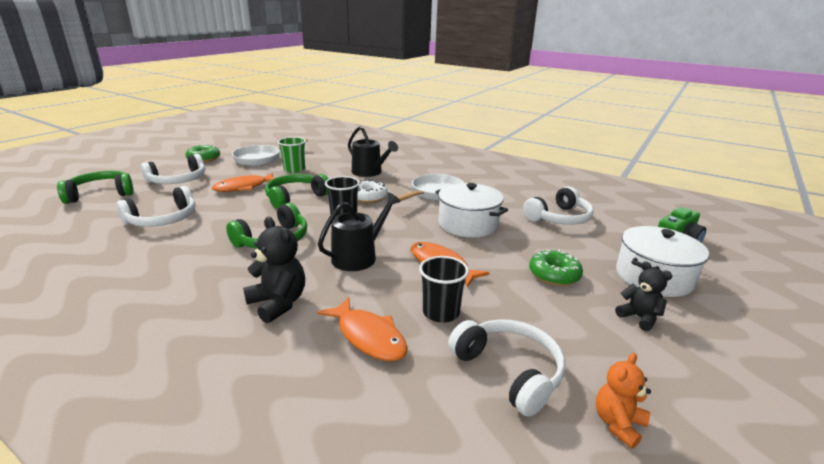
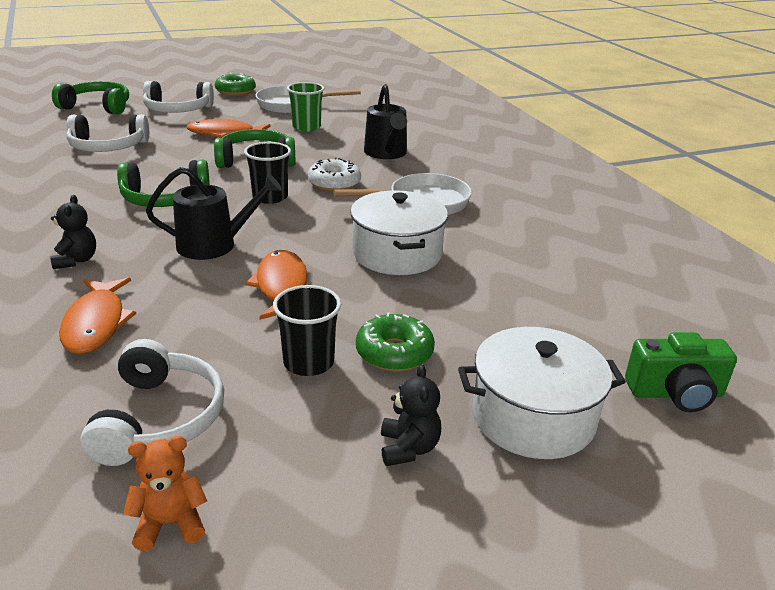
camera: 35 degrees right, 5 degrees up
black teddy bear [243,217,305,323] -> black teddy bear [50,195,96,269], size x0.65
black cup [419,256,469,323] -> black cup moved to [273,285,341,376]
white headphones [523,187,594,225] -> none

